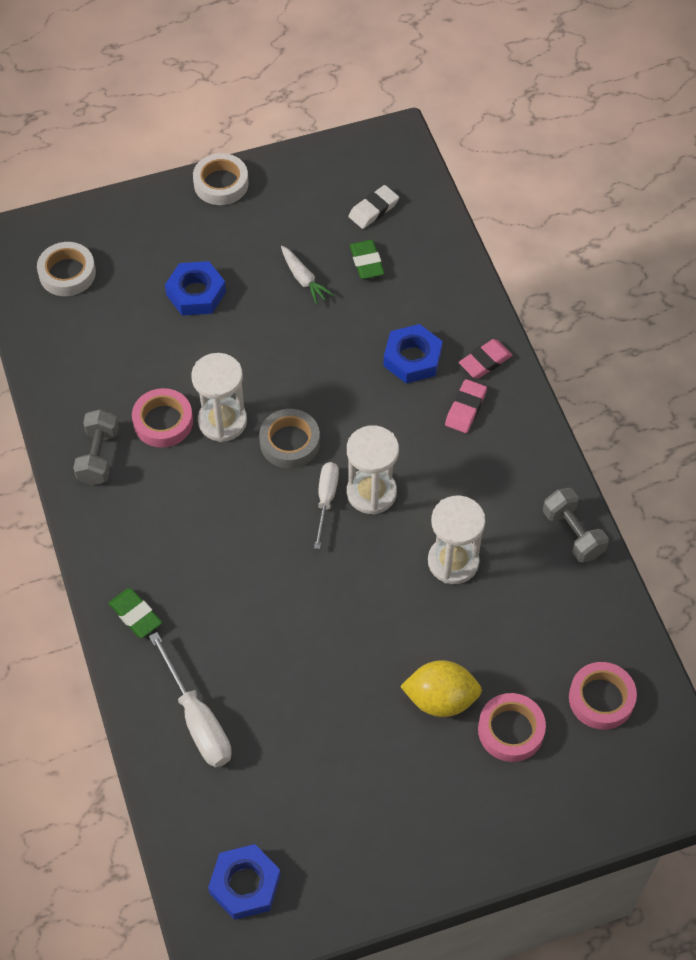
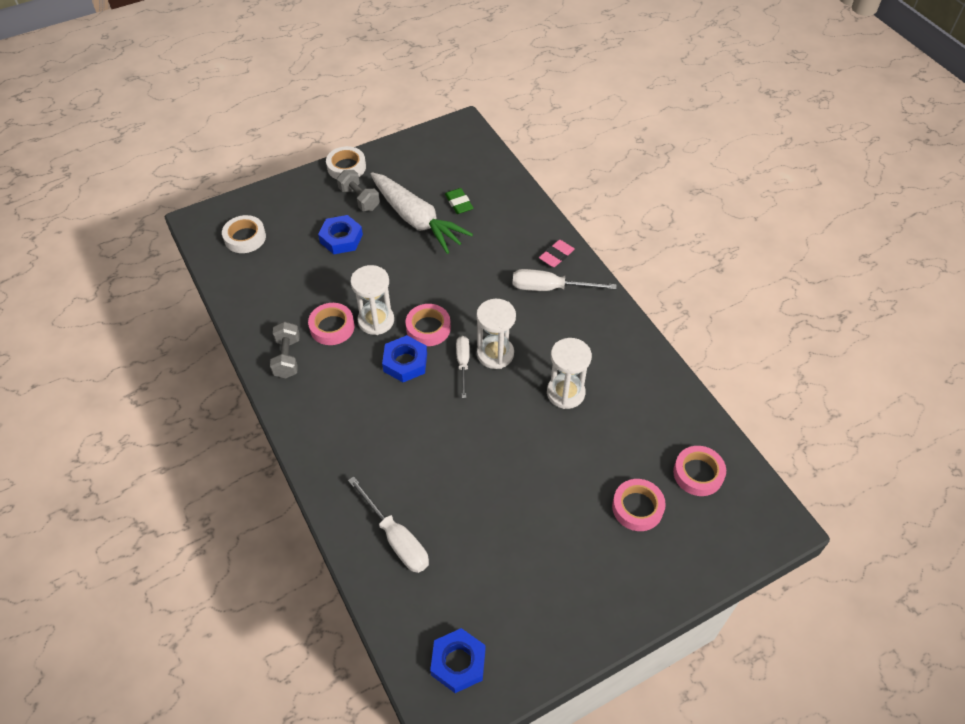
camera: 10 degrees left, 5 degrees down
green eraser [109,588,162,638] -> none
grey tape [259,409,320,468] -> pink tape [405,304,451,346]
white carrot [281,246,333,305] -> white carrot [370,172,473,254], size x2.35
white eraser [348,185,399,229] -> none
blue nut [383,324,442,384] -> blue nut moved to [382,335,427,382]
yellow lemon [400,660,482,717] -> none
pink eraser [445,379,487,433] -> white screwdriver [513,269,617,291]
grey dumbbell [543,488,609,563] -> grey dumbbell moved to [337,170,380,211]

